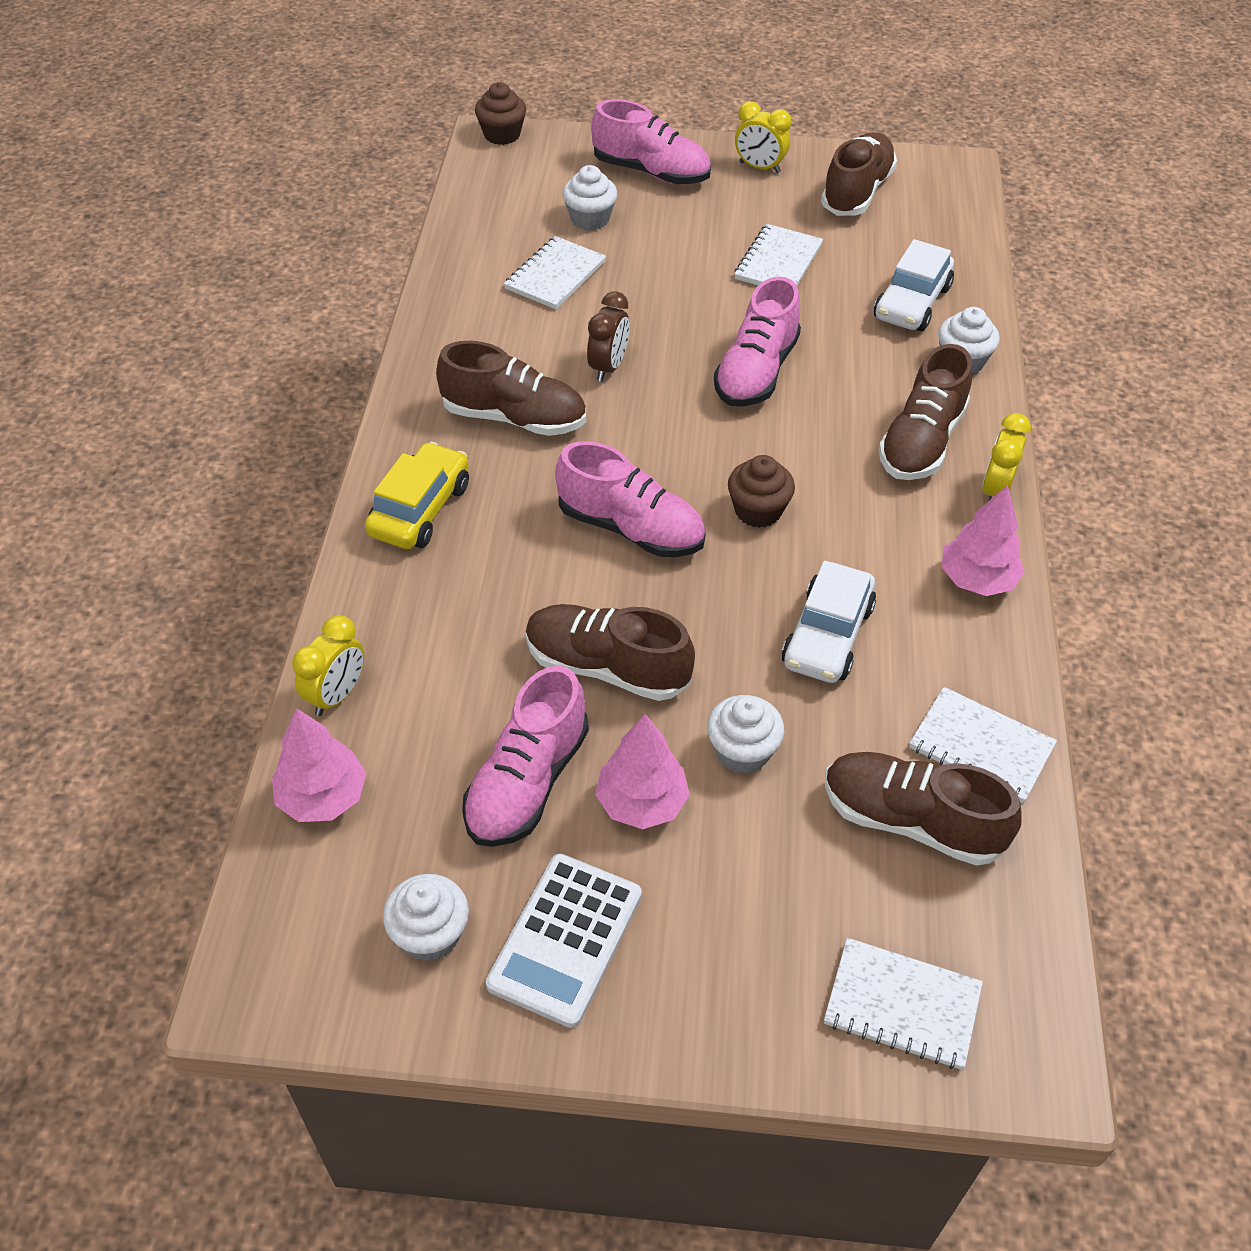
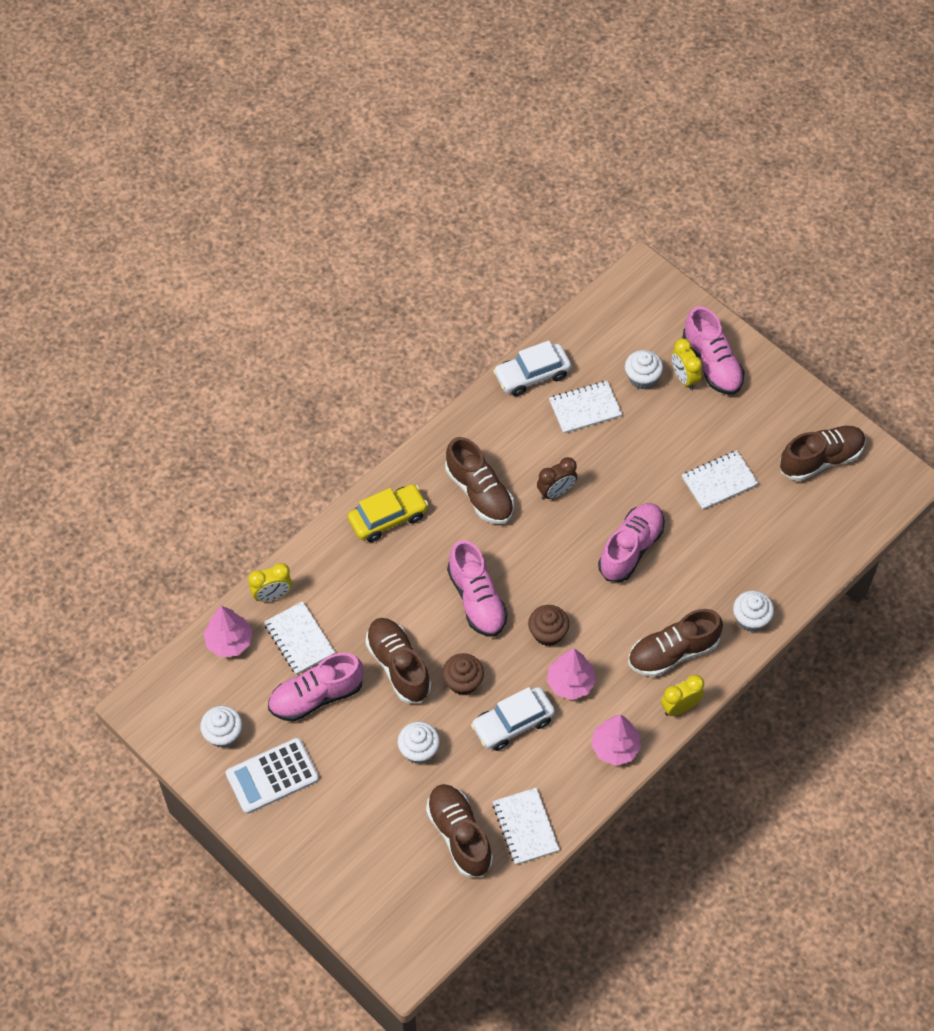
camera: 40 degrees right, 10 degrees up
brown cupcake [475,82,526,145] -> brown cupcake moved to [442,653,484,695]
pink tree [595,714,690,829] -> pink tree moved to [547,648,596,700]
pink shoe [714,277,801,407] -> pink shoe turned 150 degrees clockwise [598,503,665,582]
yellow clock [735,101,791,173] -> yellow clock moved to [672,338,702,390]
white notebook [824,938,983,1070] -> white notebook moved to [264,601,335,675]
white car [874,239,954,331] -> white car moved to [493,340,571,396]

